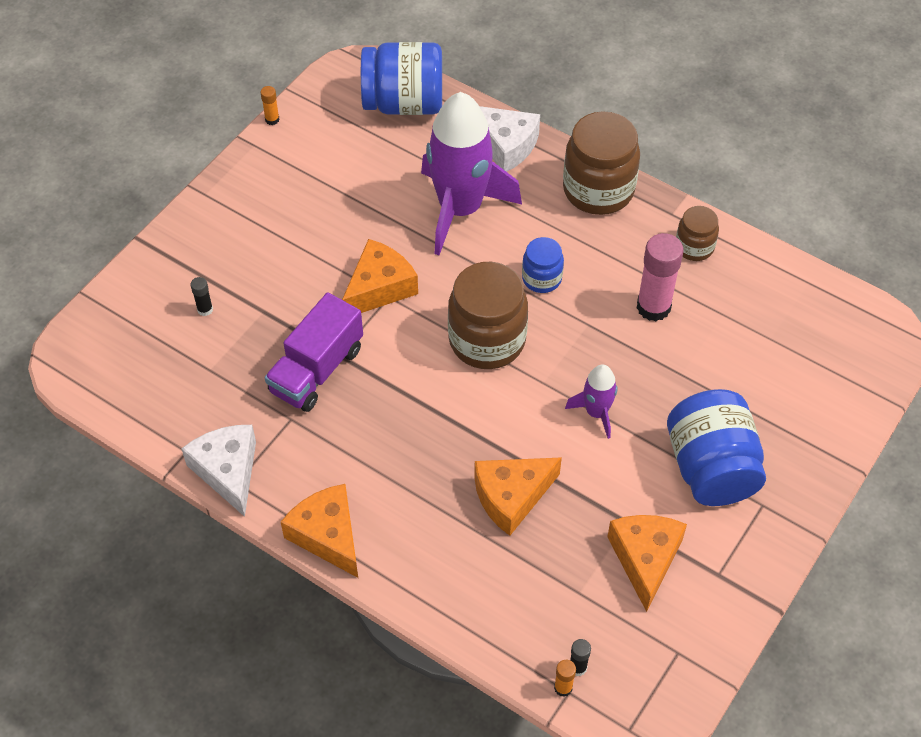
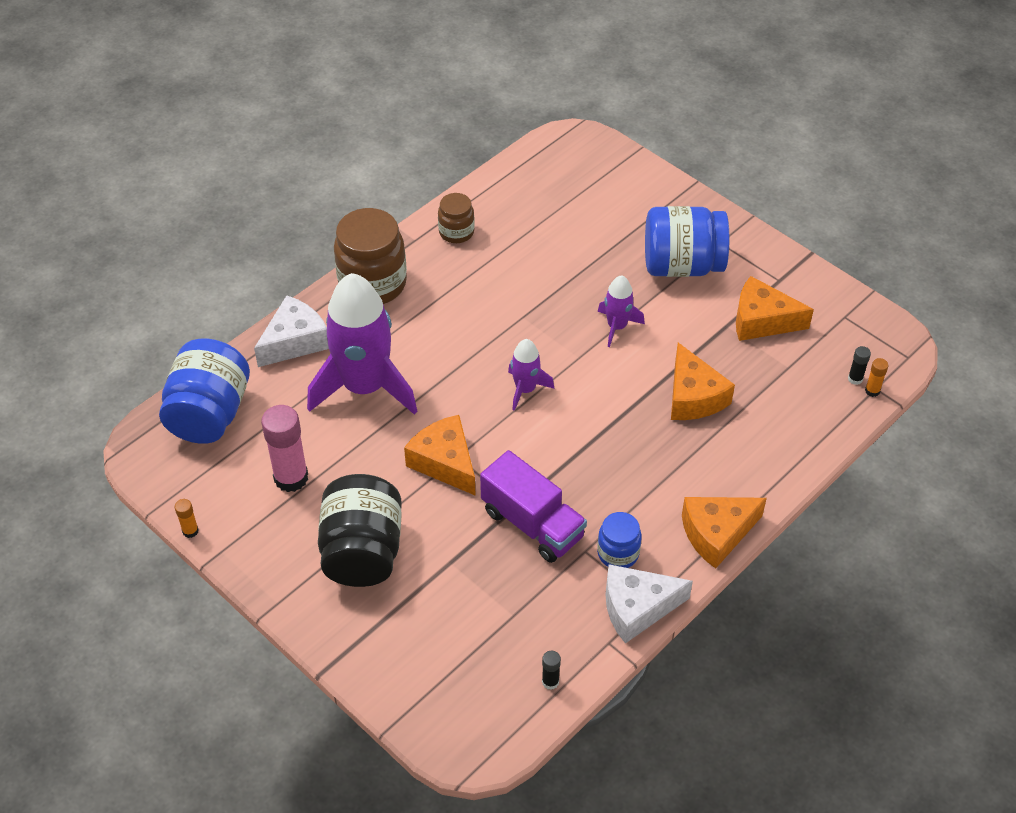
camera: 80 degrees left, 5 degrees down
black glue stick [191,277,213,316] -> black glue stick moved to [542,651,561,690]
brown jar [448,262,528,369] -> purple rocket [508,339,554,411]
blue jar [522,237,564,293] -> blue jar moved to [597,512,642,568]
pink glue stick [637,233,683,321] -> pink glue stick moved to [261,405,308,492]
none -> black jar [318,474,402,587]

